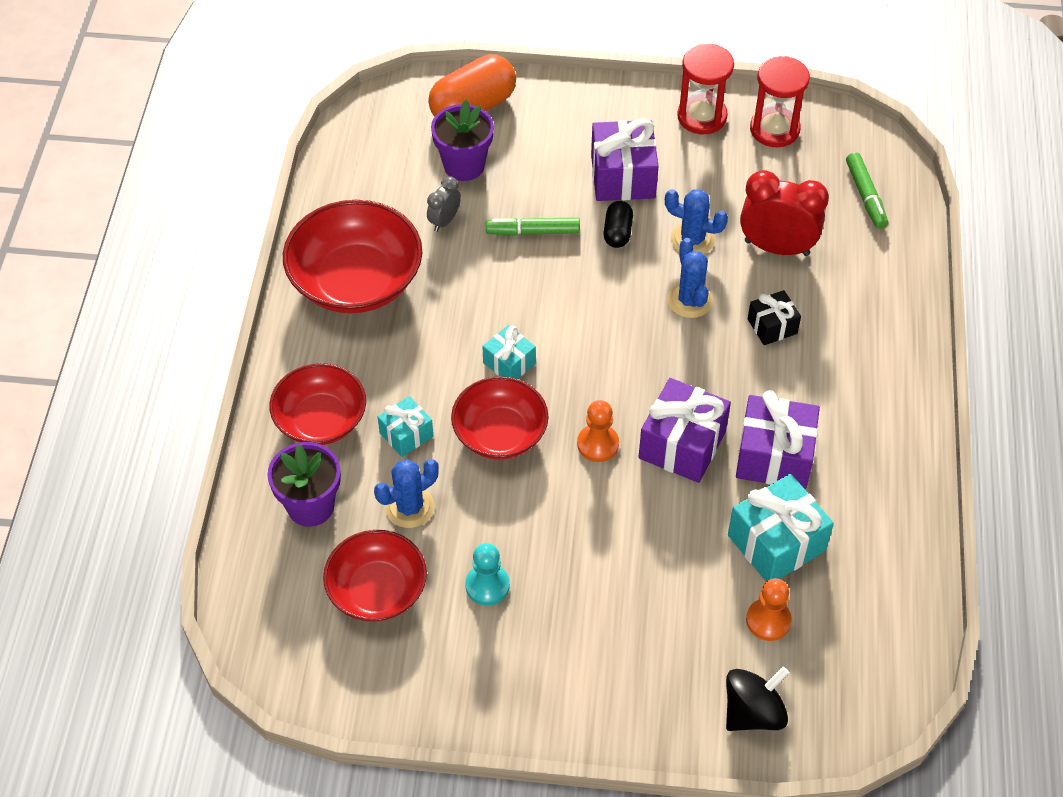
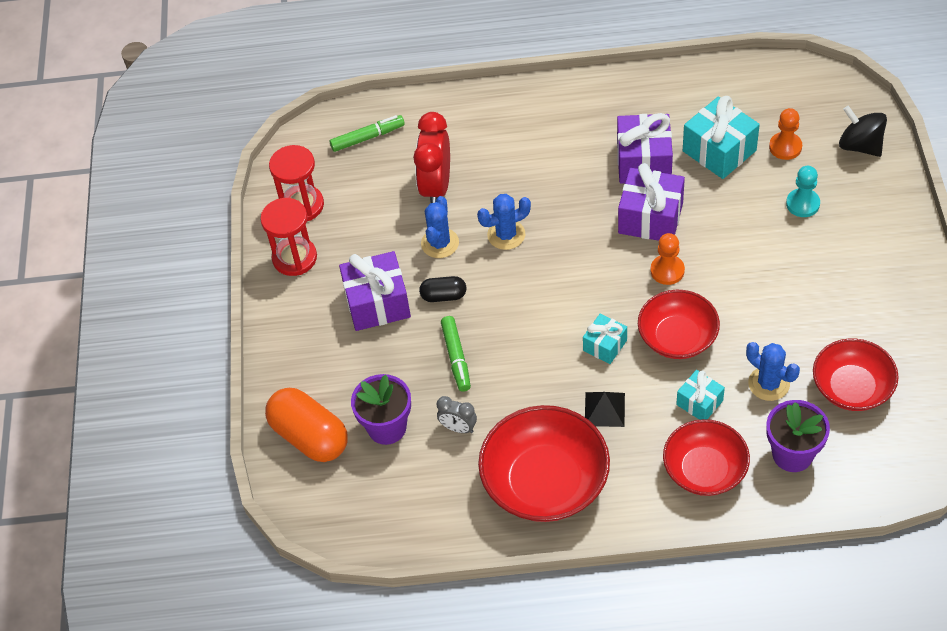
camera: 95 degrees left, 0 degrees up
turquoise pawn [465,543,510,606] -> turquoise pawn moved to [786,166,820,217]
black gift [748,290,801,345] -> none
none -> black pyramid [585,392,625,427]

